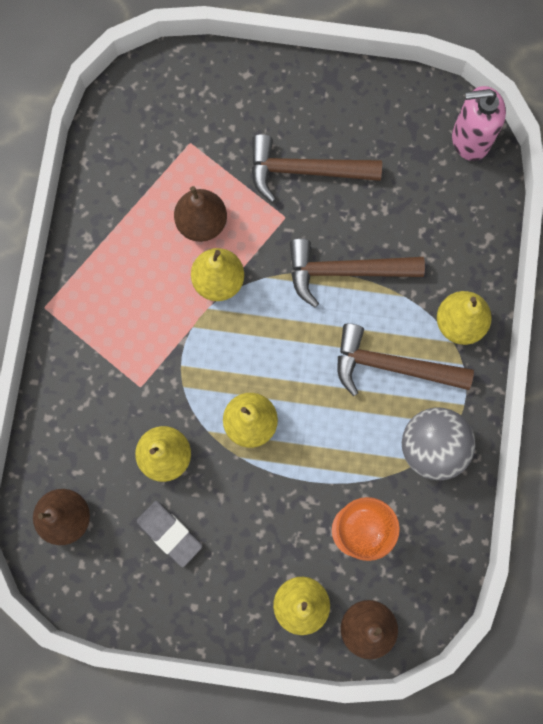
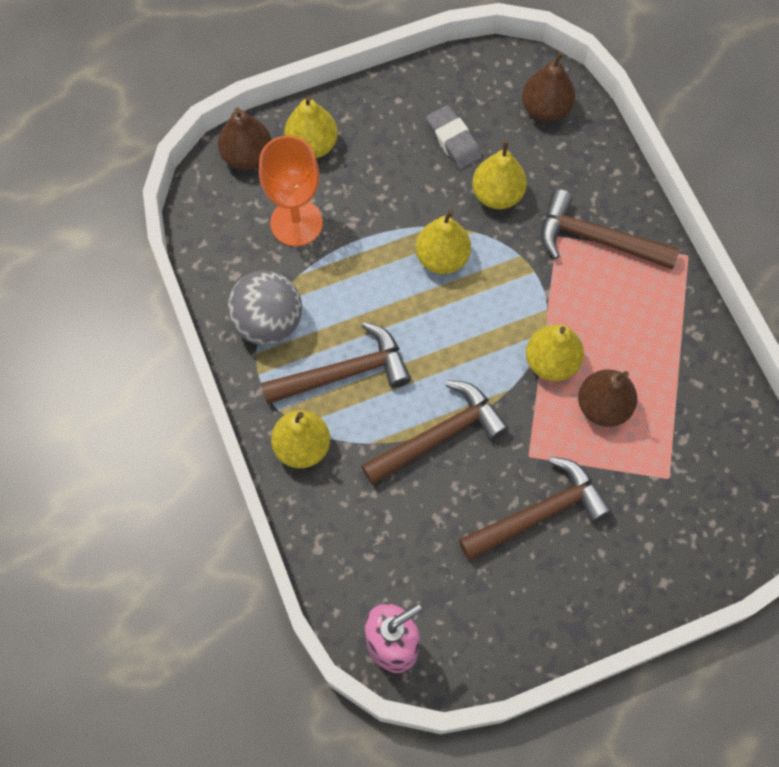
camera: 150 degrees right, 10 degrees down
grey eraser [137,501,202,567] -> grey eraser turned 45 degrees clockwise [426,105,482,170]
none -> brown hammer [541,189,680,269]

